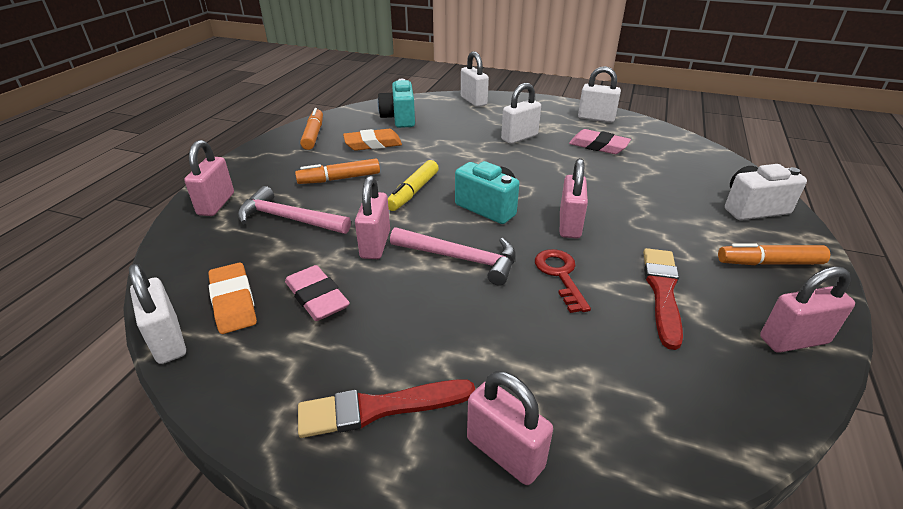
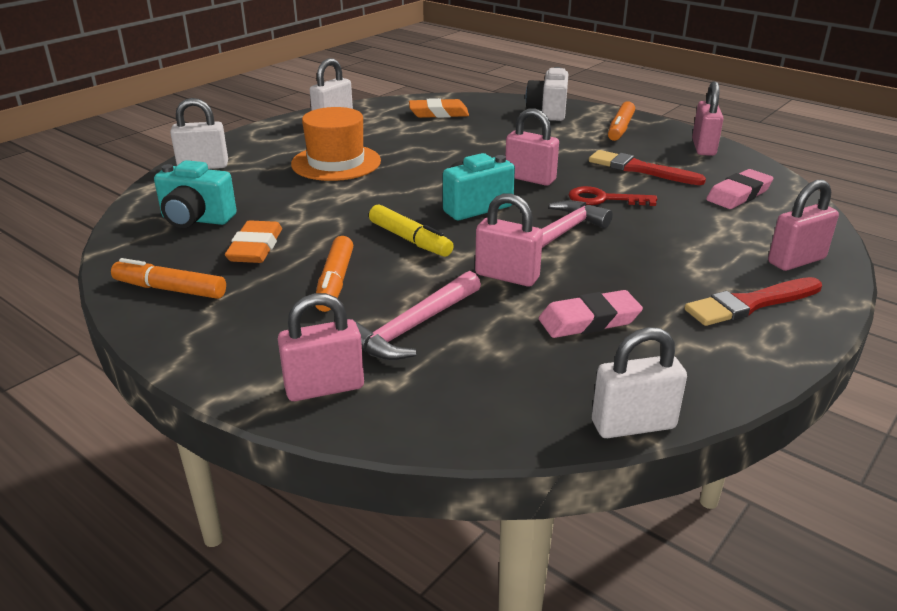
camera: 70 degrees left, 5 degrees down
pink padlock [184,140,234,216] -> pink padlock turned 45 degrees counterclockwise [278,293,364,401]
orange eraser [208,262,257,334] -> orange eraser moved to [409,98,469,118]
red brush [298,379,475,438] -> red brush turned 60 degrees clockwise [685,277,822,326]
white padlock [501,83,541,144] -> orange hat [291,107,381,181]
pink eraser [569,129,631,154] -> pink eraser moved to [706,169,774,209]

